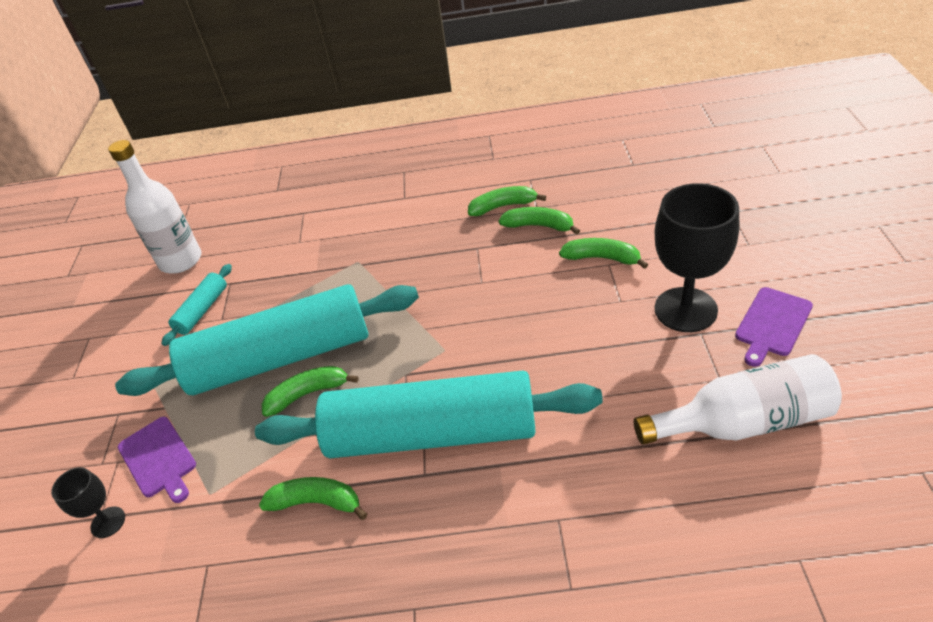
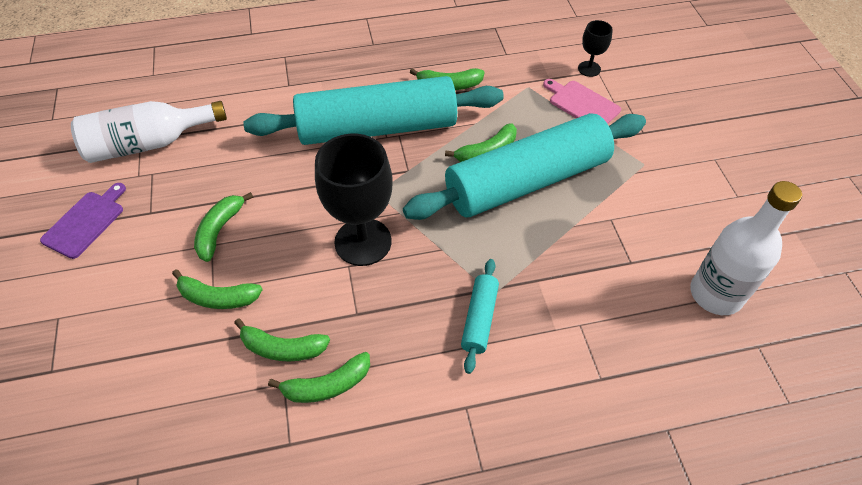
camera: 165 degrees right, 10 degrees up
purple cutting board [118,417,196,503] -> pink cutting board [543,79,621,124]
turquoise rolling pin [161,264,232,346] -> turquoise rolling pin moved to [461,259,499,374]
black goblet [655,183,739,332] -> black goblet moved to [315,134,393,266]
none -> green banana [194,192,253,262]

